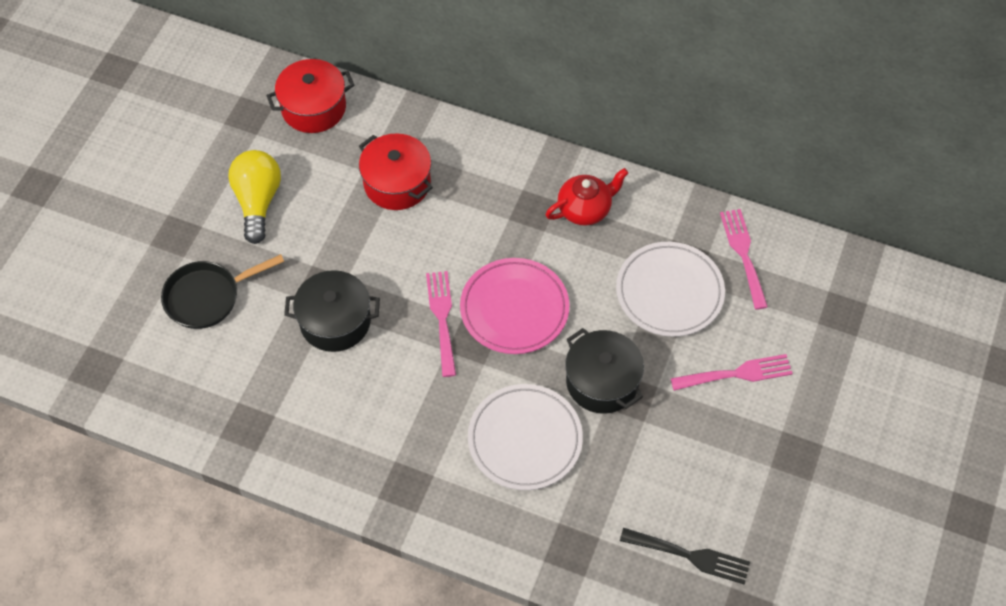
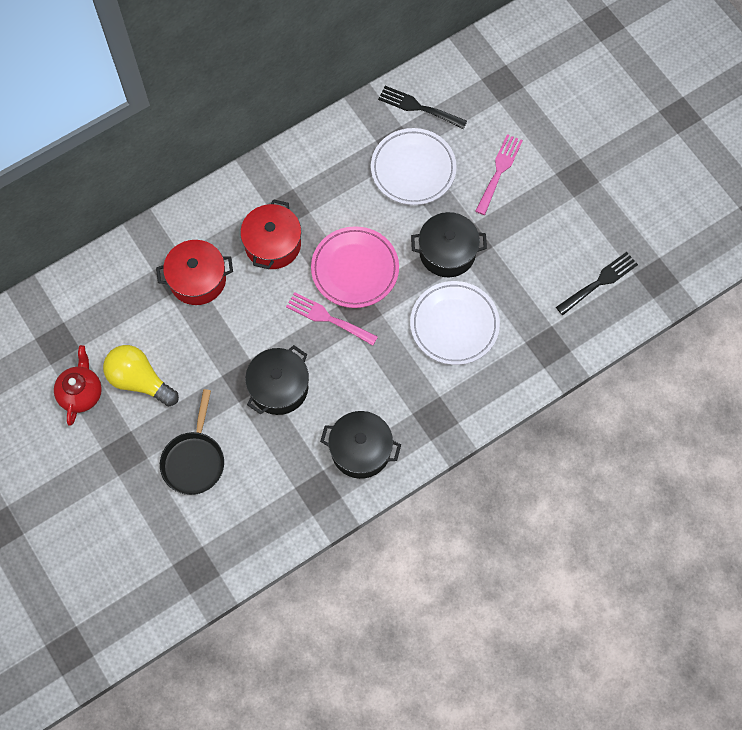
camera: 55 degrees left, 10 degrees up
red pot [266,59,354,133] -> red pot moved to [240,199,301,269]
red teapot [546,168,628,226] -> red teapot moved to [54,345,102,426]
pink fork [720,209,768,310] -> black fork [378,86,467,129]
none -> black pot [320,411,401,479]

